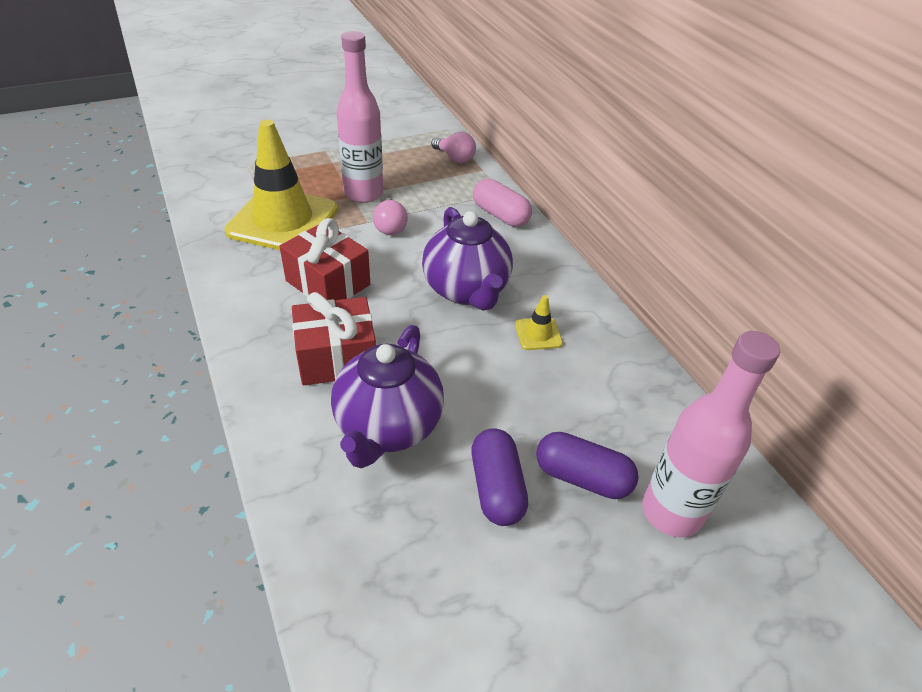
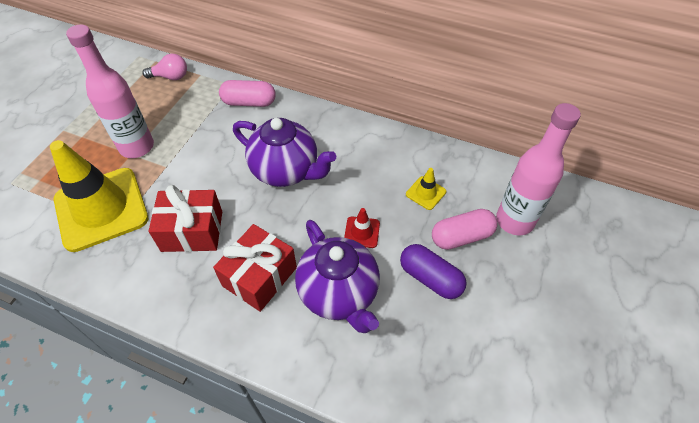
camera: 40 degrees left, 10 degrees up
pink light bulb [373,198,408,235] -> none
yellow traffic cone [515,295,563,350] -> yellow traffic cone moved to [406,168,446,210]
purple capsule [536,432,639,499] -> pink capsule [432,209,497,250]
none -> red traffic cone [344,208,380,248]

